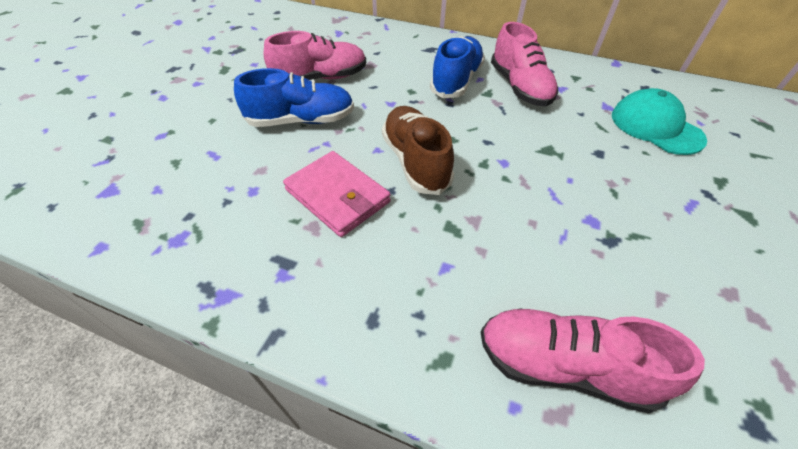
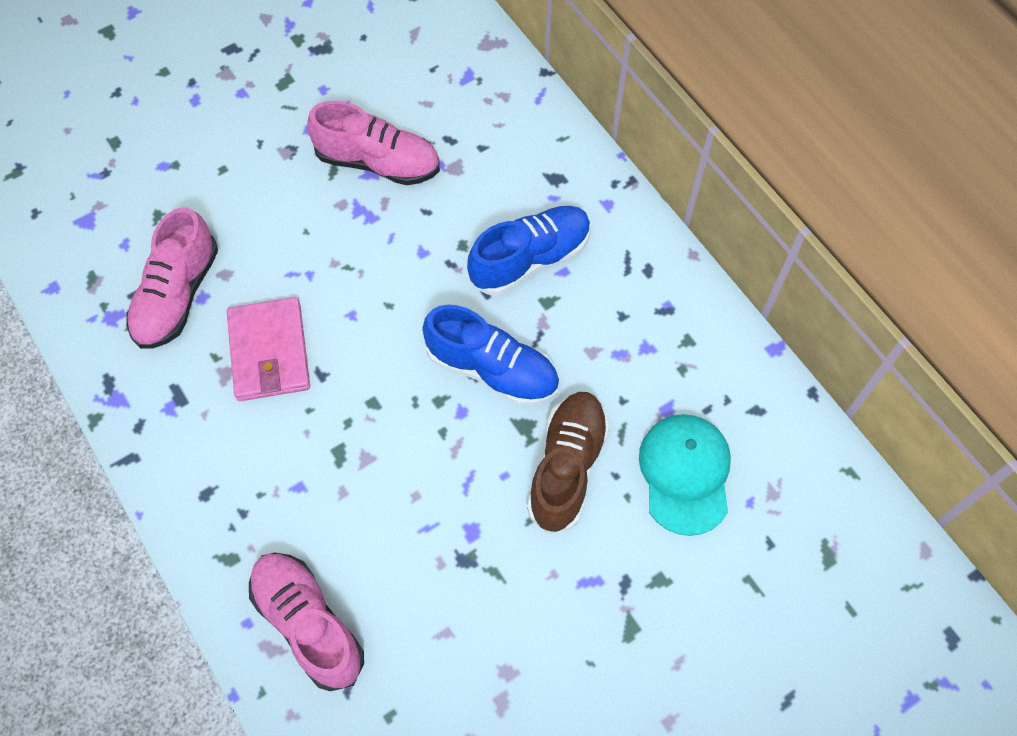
camera: 35 degrees right, 15 degrees up
blue shoe [234,68,354,127] -> blue shoe moved to [422,305,559,406]
brown shoe [382,106,454,195] -> brown shoe moved to [527,392,609,534]
pink shoe [491,22,558,106] -> pink shoe moved to [126,207,218,349]

